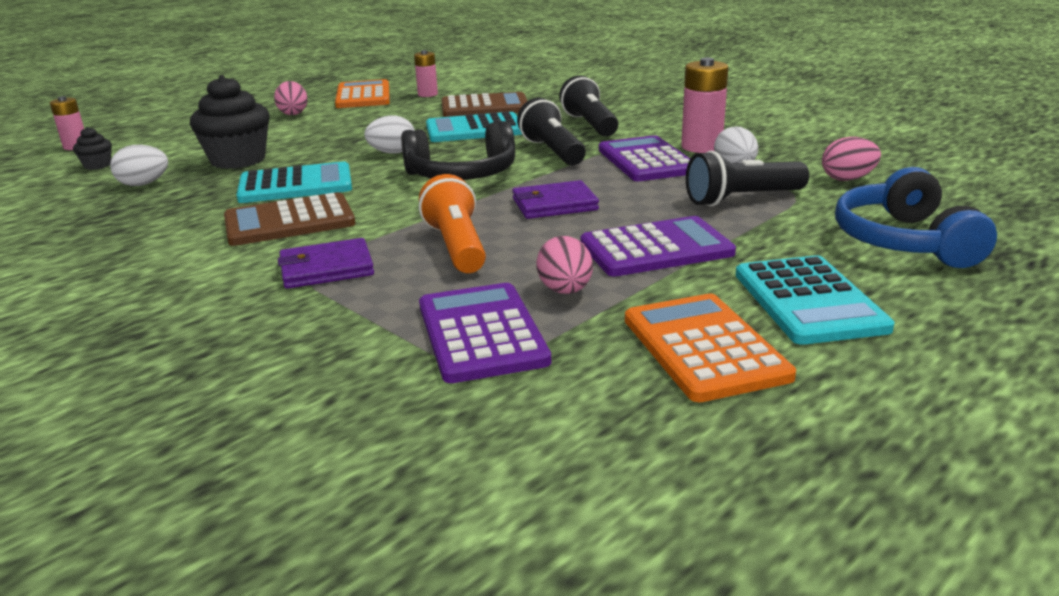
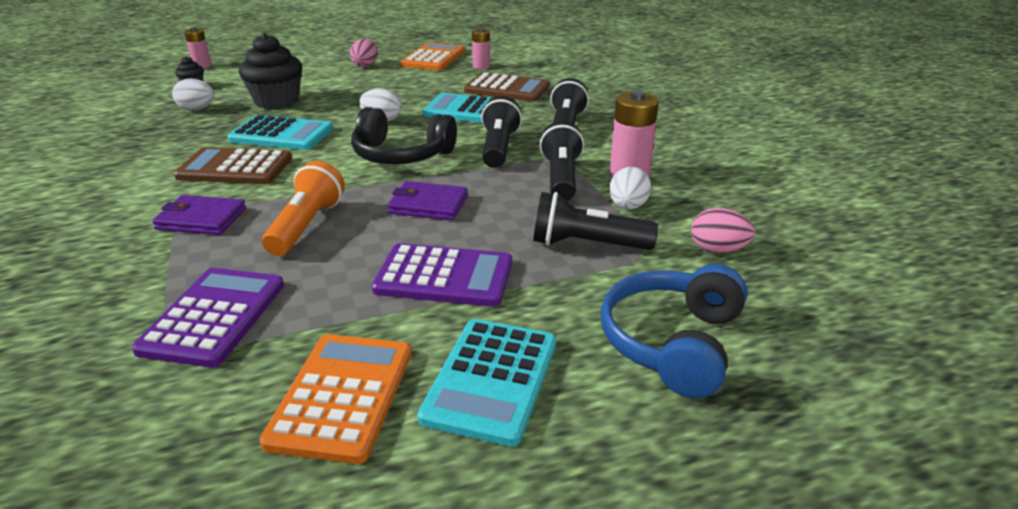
camera: 25 degrees right, 5 degrees up
pink egg [536,236,593,294] -> none
purple calculator [599,135,690,181] -> black flashlight [539,121,584,201]

